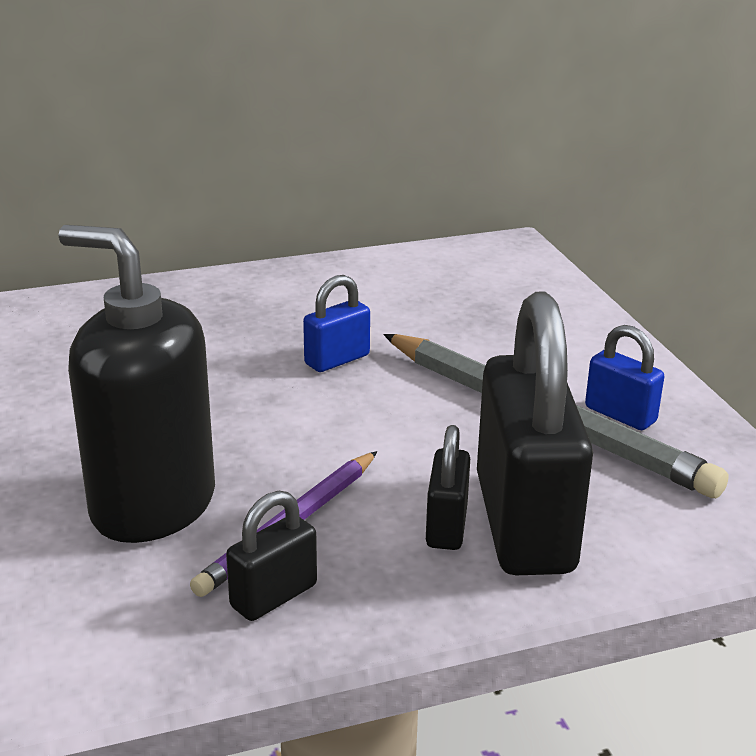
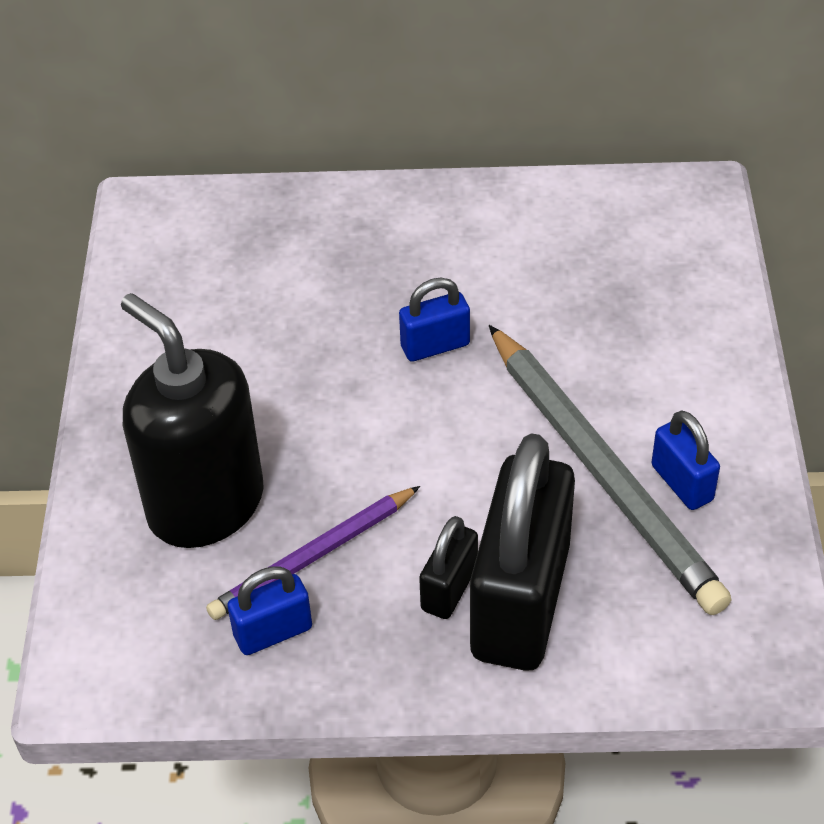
camera: 20 degrees right, 20 degrees up
black padlock [226,491,317,621] -> blue padlock [227,566,312,655]

